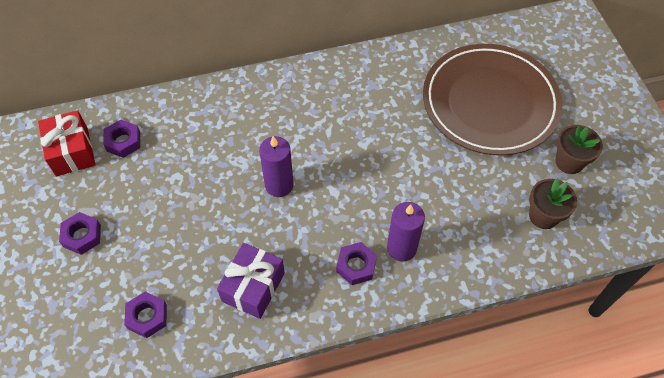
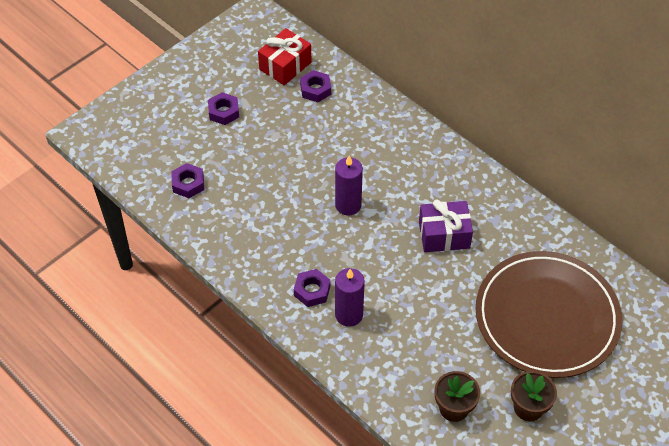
camera: 60 degrees right, 5 degrees down
purple gift [217,243,285,319] -> purple gift moved to [419,199,473,252]

